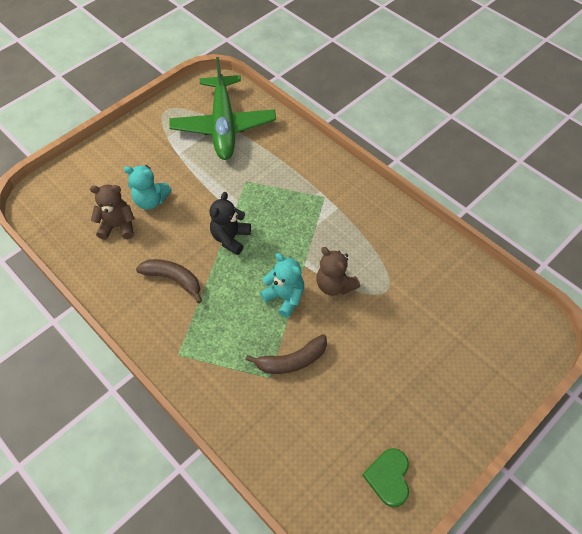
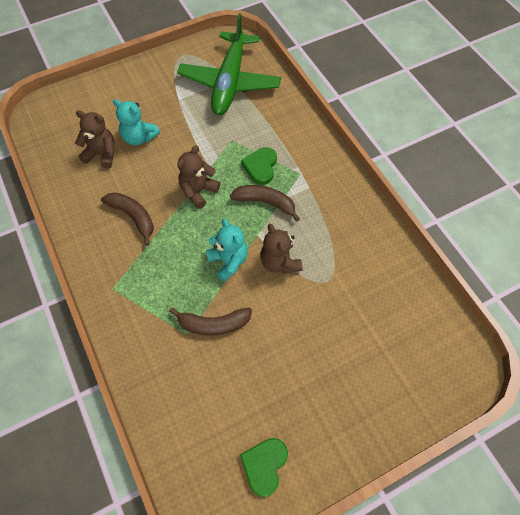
camera: 15 degrees right, 5 degrees up
black teddy bear [210,192,251,255] -> brown teddy bear [177,146,220,209]
none -> brown banana [230,185,300,222]
none -> green heart [241,147,277,185]

